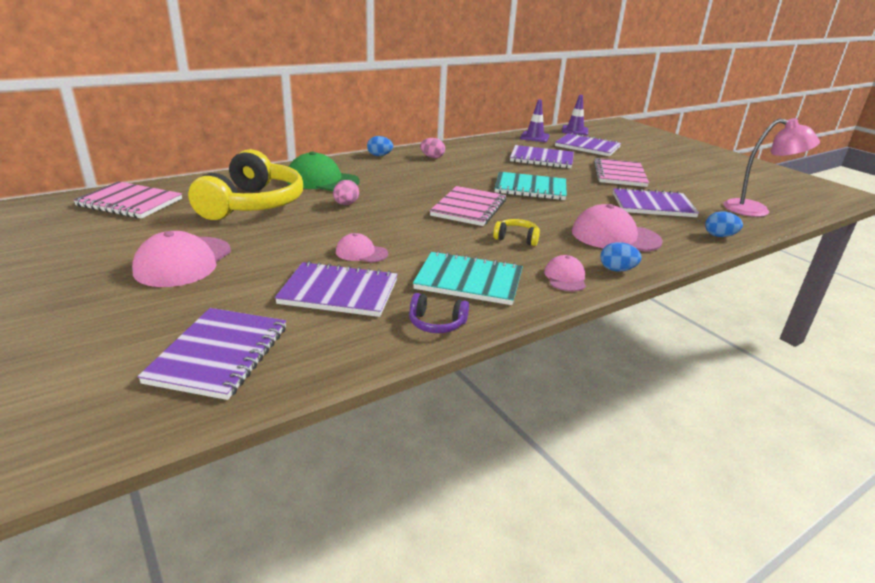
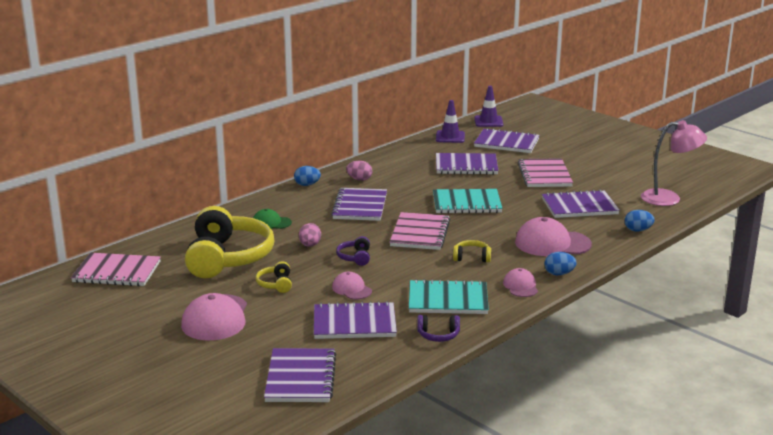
camera: 10 degrees left, 5 degrees down
green cap [287,152,360,191] -> green cap [253,209,292,229], size x0.55
pink cap [336,233,388,263] -> pink cap turned 45 degrees clockwise [332,272,372,299]
none -> yellow headphones [255,261,292,293]
none -> purple notebook [331,188,387,221]
none -> purple headphones [336,236,370,266]

